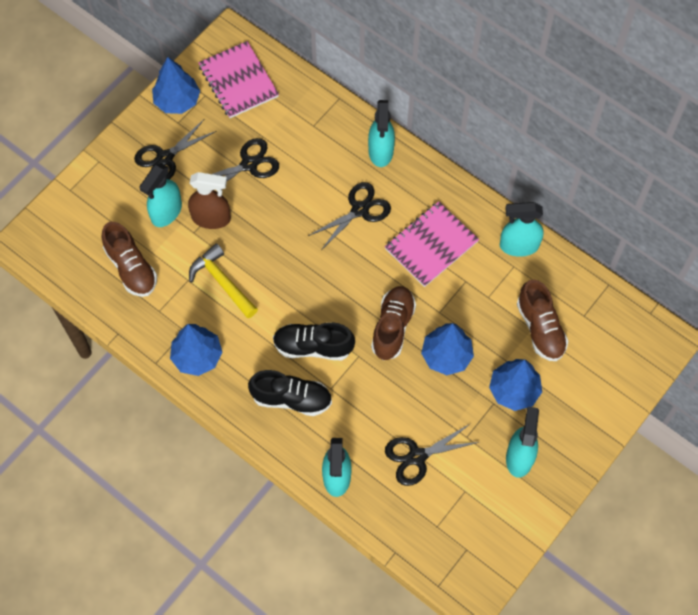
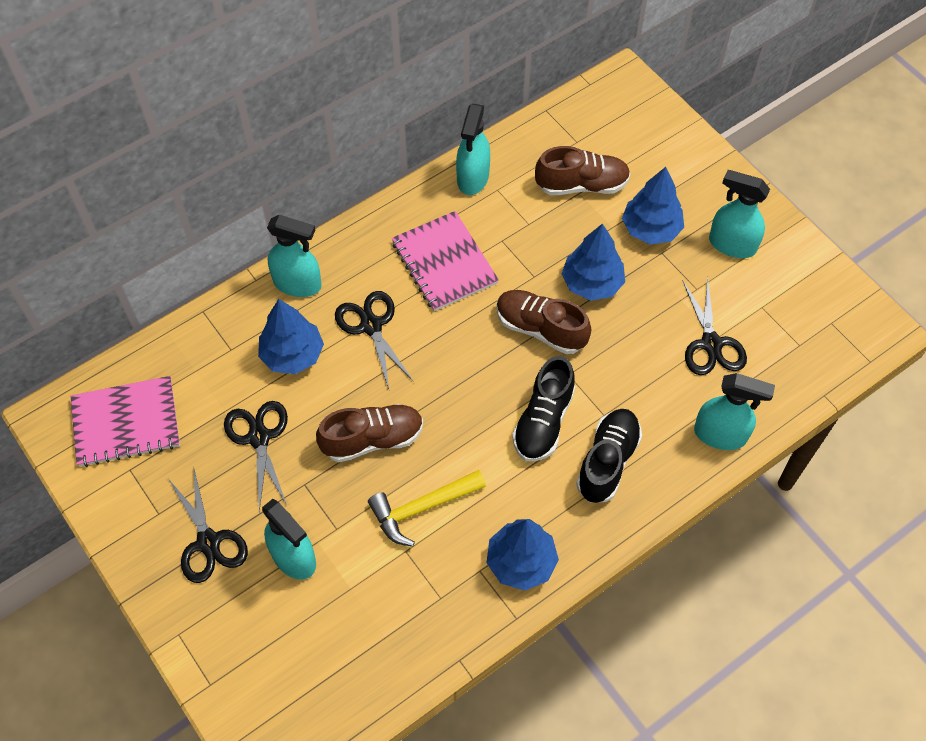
camera: 75 degrees left, 5 degrees down
brown shoe [102,222,157,297] -> brown shoe moved to [316,404,423,462]
blue tree [152,57,200,114] -> blue tree moved to [258,299,324,374]
brown spray bottle [188,172,231,229] -> none

